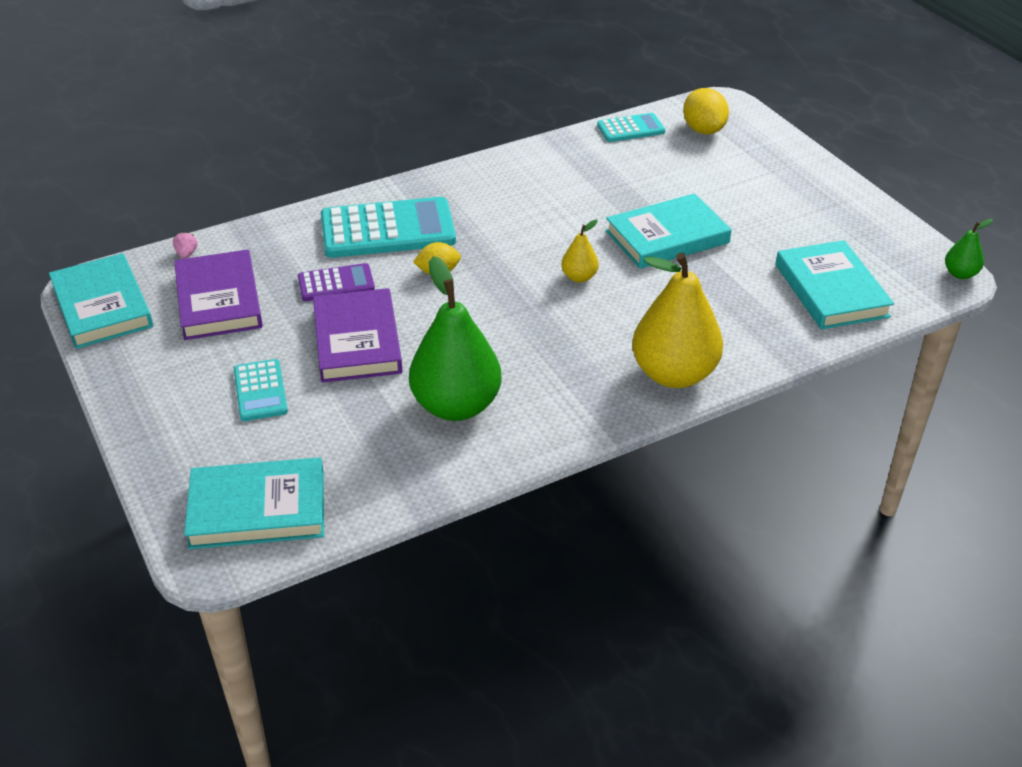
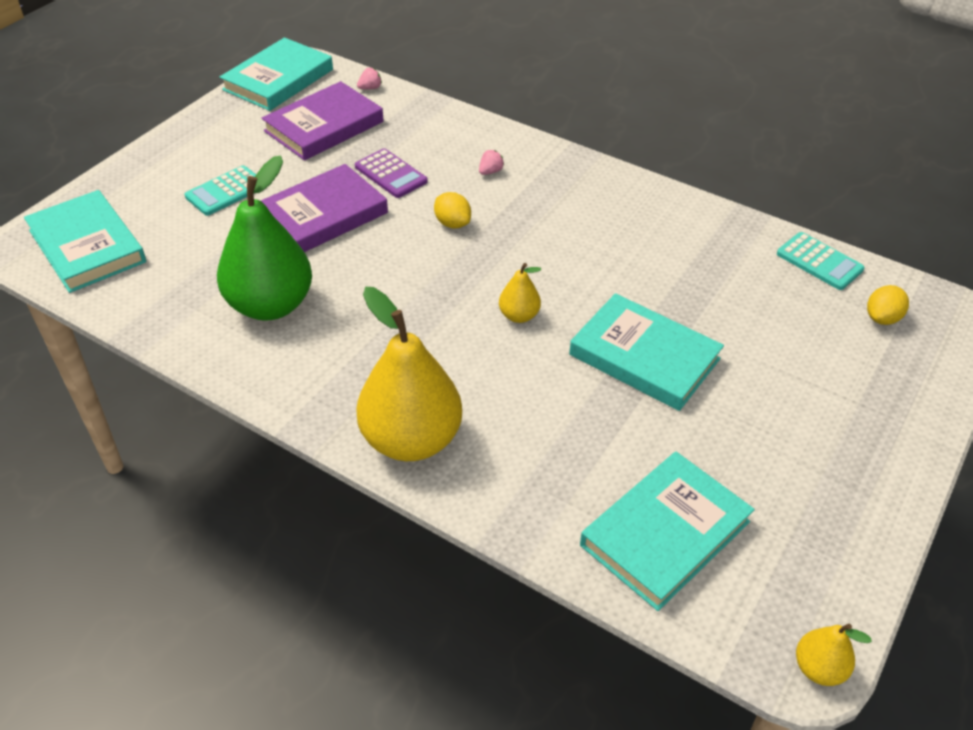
camera: 60 degrees right, 5 degrees up
turquoise calculator [321,197,456,258] -> pink strawberry [479,150,504,175]
yellow lemon [683,88,729,134] -> yellow lemon [867,285,909,325], size x0.66
green pear [945,219,993,279] -> yellow pear [796,623,872,686]

